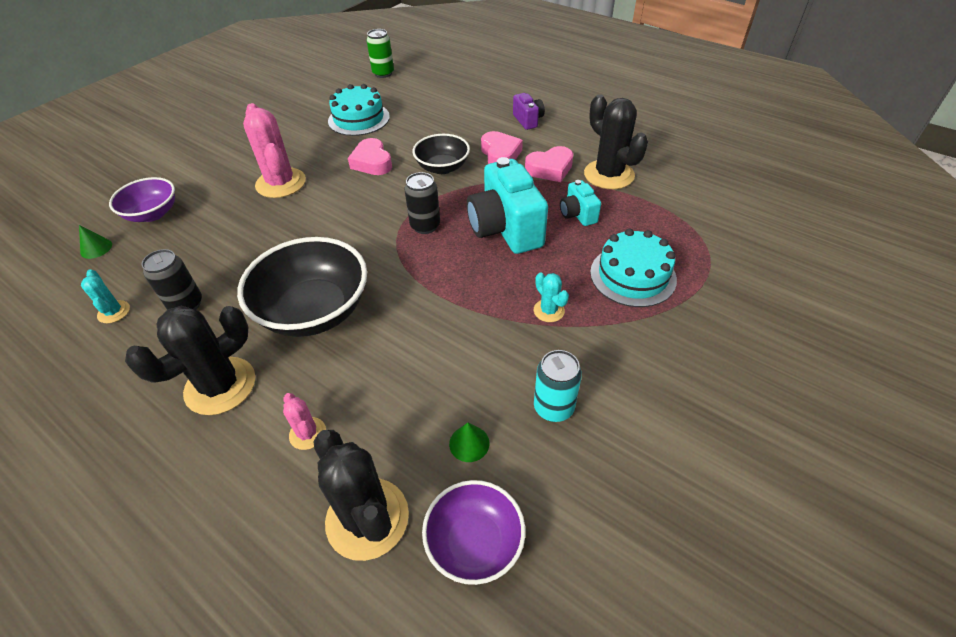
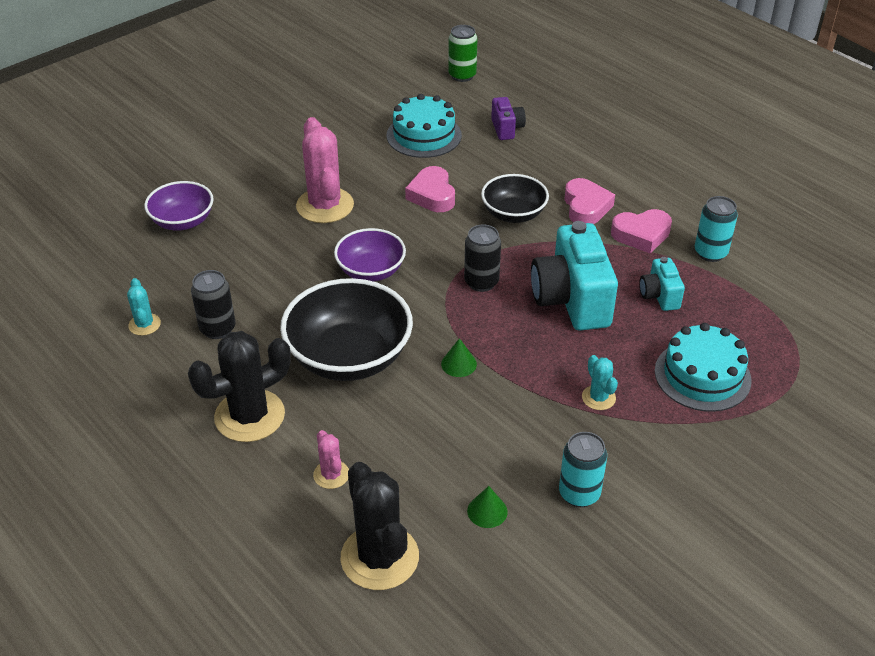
camera: 10 degrees right, 5 degrees down
green cone [79,225,112,259] -> green cone moved to [441,338,477,377]
purple bowl [422,480,525,585] -> purple bowl moved to [334,228,406,282]
purple camera [513,93,545,130] -> purple camera moved to [491,97,526,140]
black cactus [584,94,648,189] -> turquoise can [695,196,738,262]

